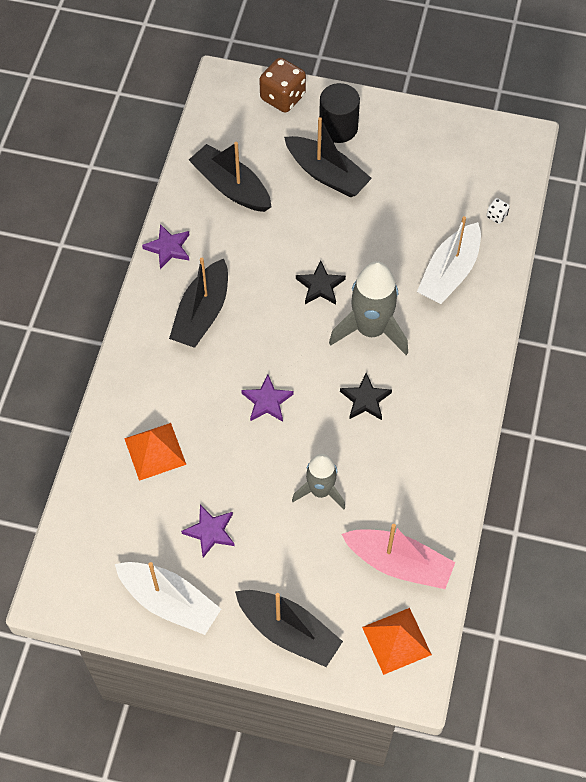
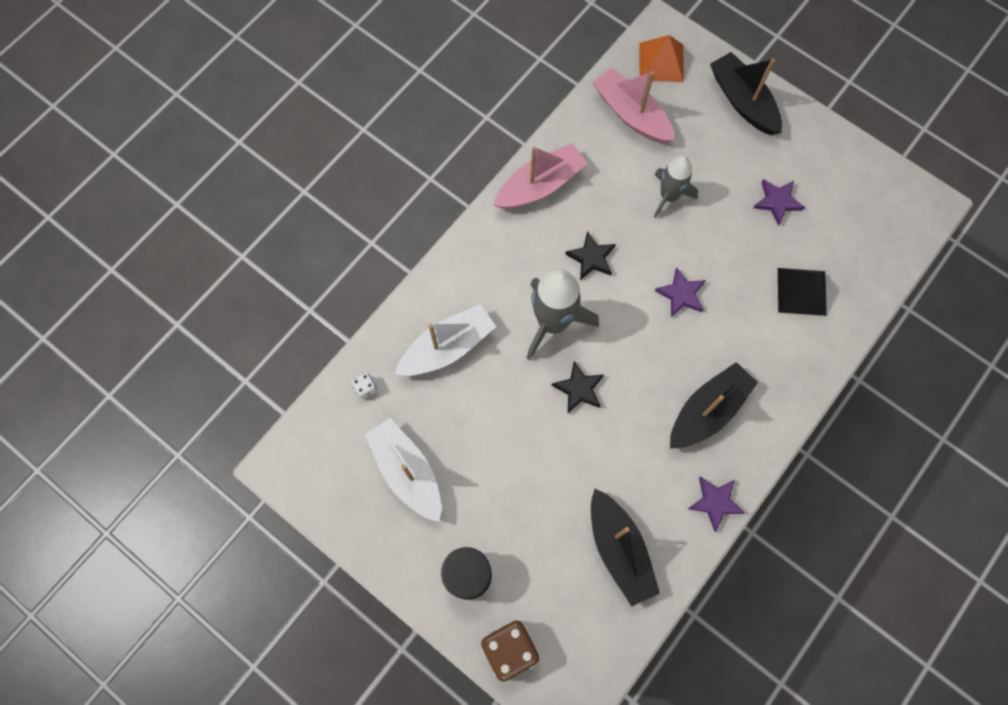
camera: 155 degrees left, 10 degrees up
white boat [115,562,221,635] -> white boat moved to [365,418,441,522]
orange pyramid [124,423,187,481] -> black pyramid [778,268,827,316]
black boat [284,117,372,197] -> none
none -> pink boat [493,143,588,209]

